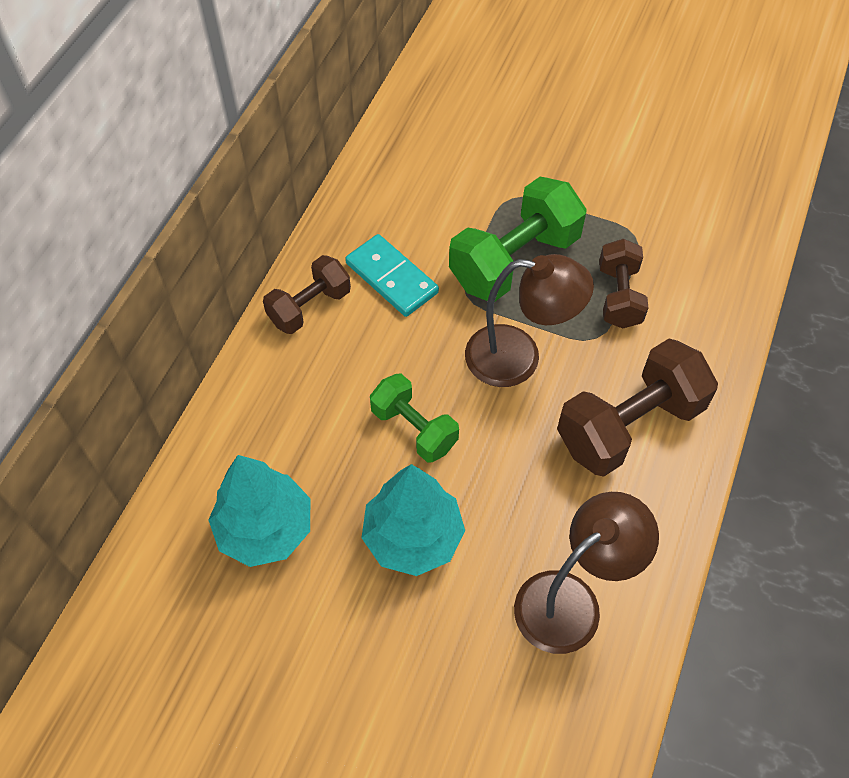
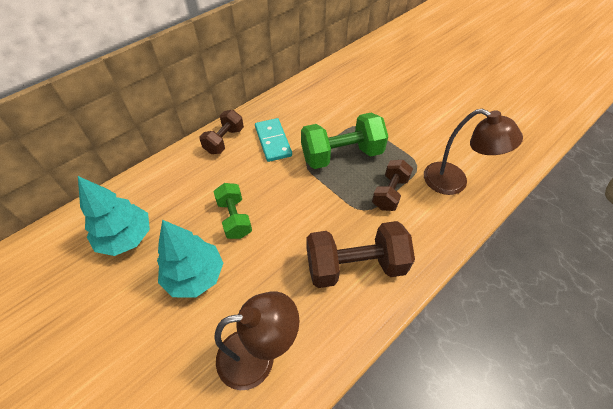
camera: 25 degrees right, 5 degrees down
brown dumbbell [263,255,351,334] -> brown dumbbell turned 45 degrees counterclockwise [199,110,244,154]
brown lamp [465,254,594,387] -> brown lamp moved to [424,109,523,195]

